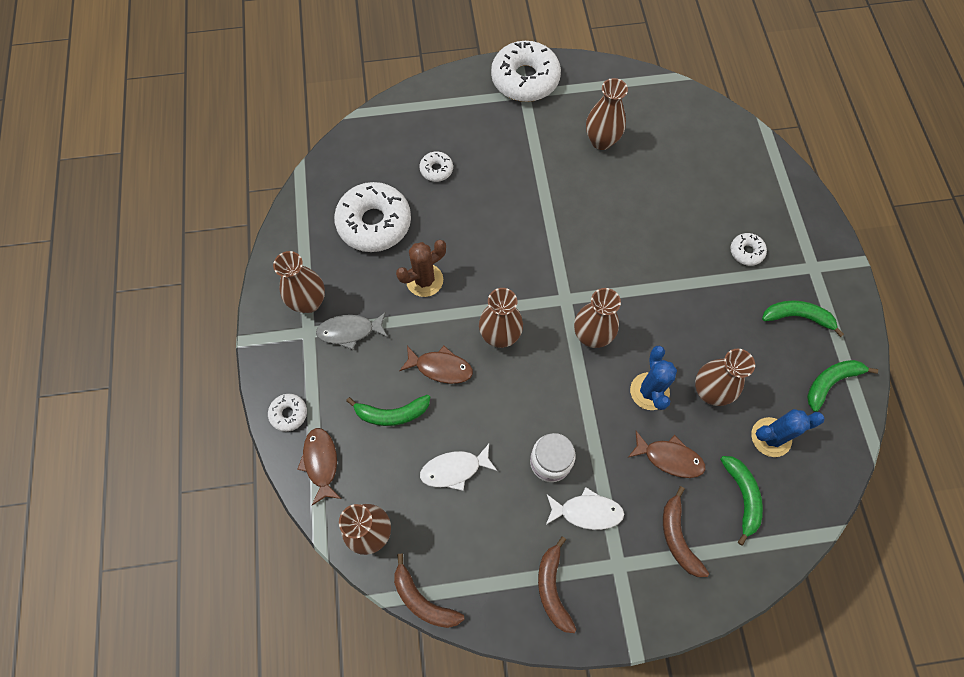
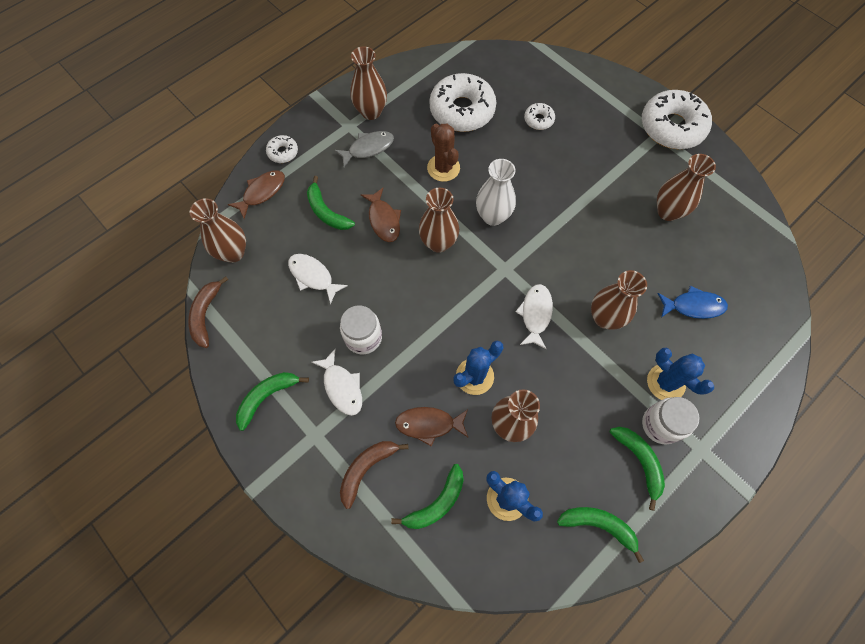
camera: 55 degrees right, 0 degrees up
grey fish [316,312,388,350] -> grey fish turned 105 degrees clockwise [334,131,394,167]
brown cactus [396,240,446,297] -> brown cactus turned 45 degrees clockwise [427,124,460,182]
brown banana [538,536,577,633] -> green banana [236,372,309,431]
brown vase [574,288,621,348] -> brown vase moved to [591,270,647,329]
brown fish [628,431,706,478] -> brown fish turned 105 degrees clockwise [395,407,468,446]
white donut [730,233,767,266] -> blue cactus [647,348,714,400]
none -> white vase [476,159,516,226]
none -> white fish [515,284,553,349]
none -> white jar [642,397,700,445]
none -> blue fish [657,286,728,319]

